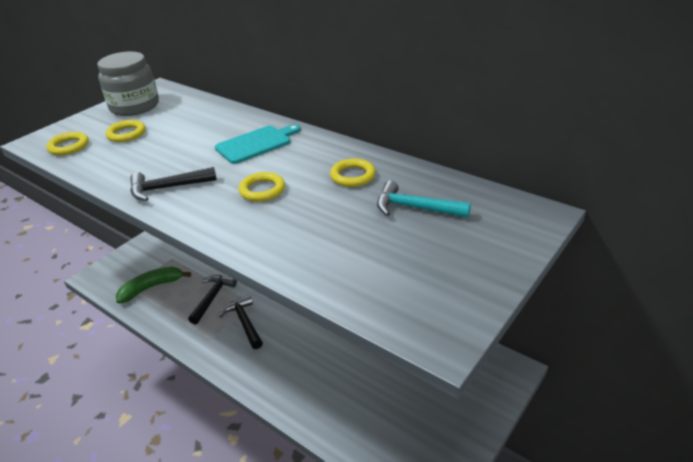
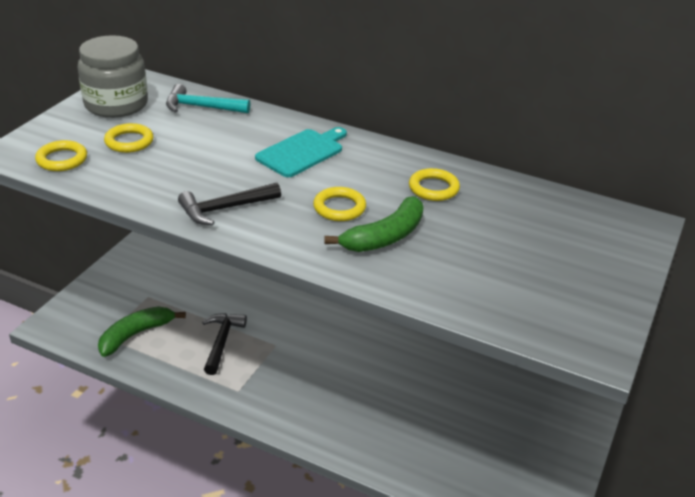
camera: 15 degrees left, 0 degrees up
black hammer [219,295,263,349] -> none
turquoise hammer [377,181,471,218] -> turquoise hammer moved to [166,84,250,113]
none -> green banana [324,196,423,252]

